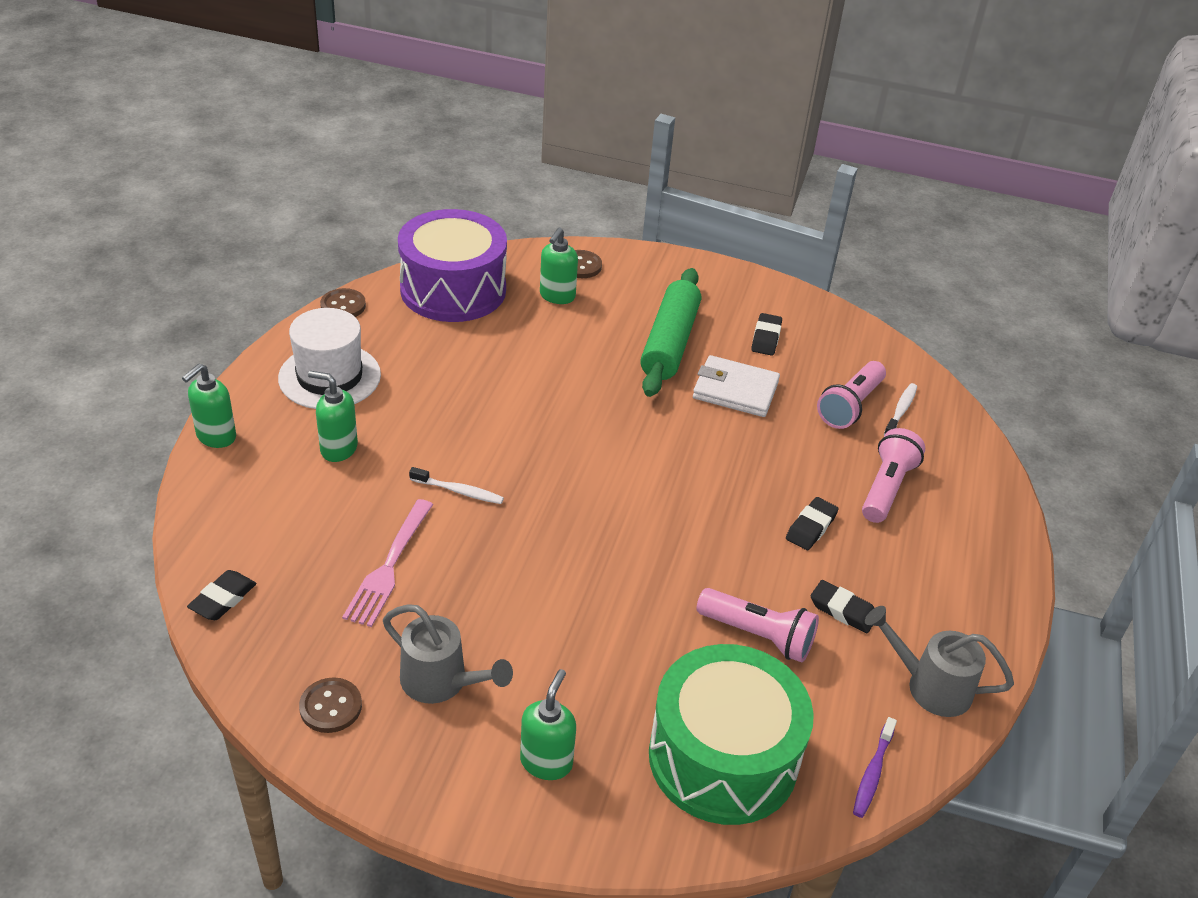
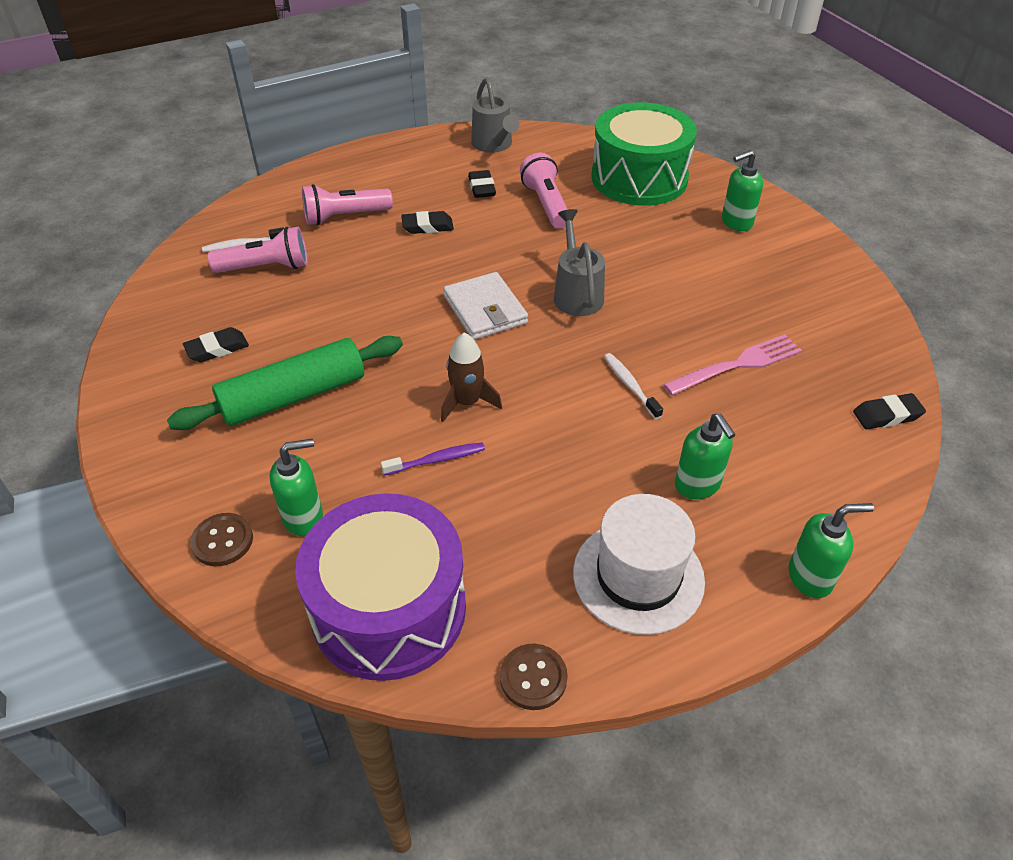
camera: 130 degrees left, 5 degrees up
brown button [299,677,362,733] -> none
grey watering can [383,604,513,704] -> grey watering can moved to [554,209,605,316]
white wallet [693,355,780,417] -> white wallet moved to [443,272,528,340]
purple toothbrush [853,717,897,818] -> purple toothbrush moved to [381,442,485,476]
none -> brown rocket [441,333,502,422]

